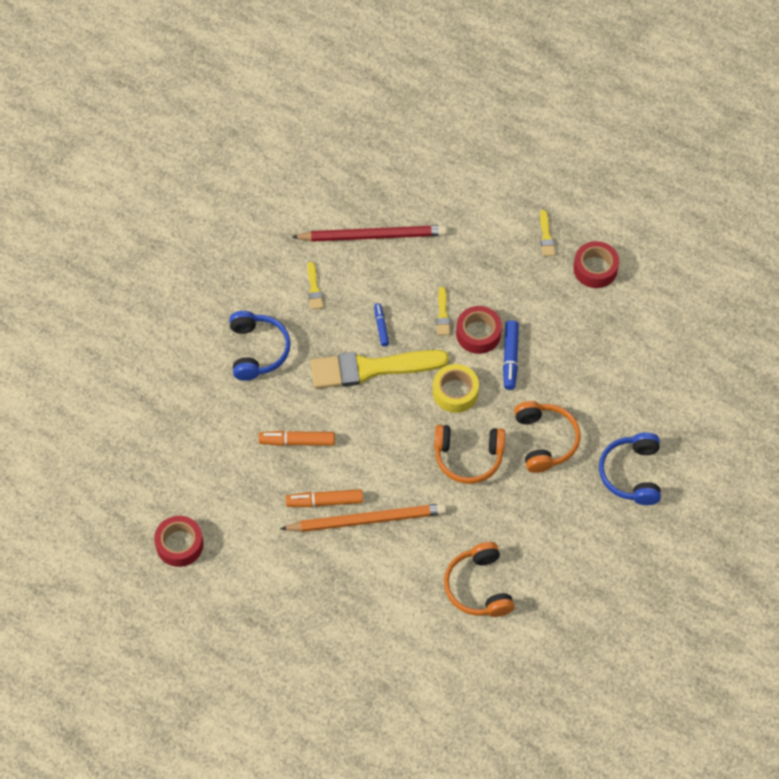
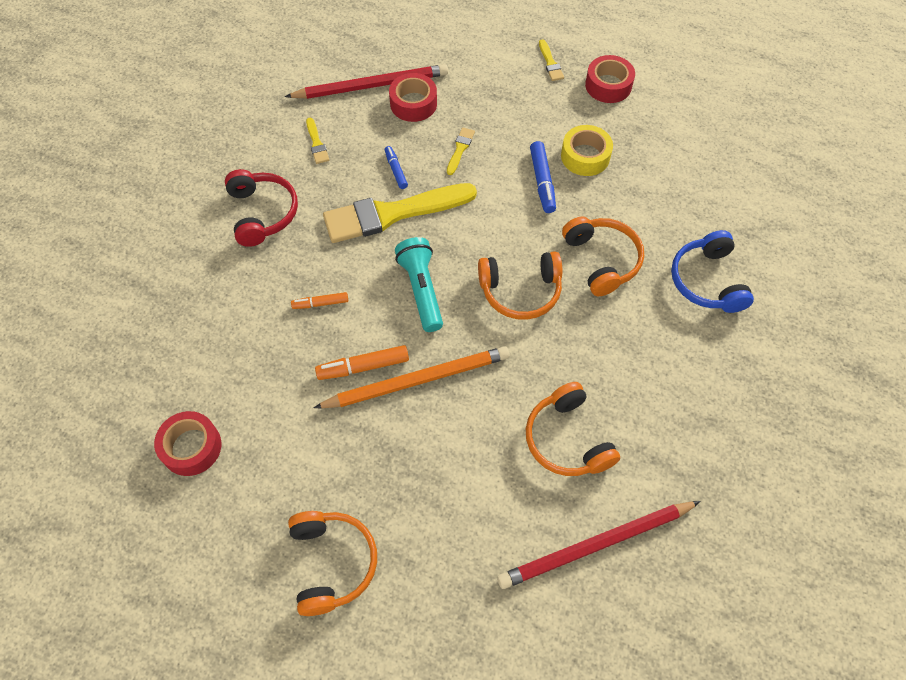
camera: 10 degrees left, 0 degrees up
blue headphones [229,311,291,381] -> red headphones [225,169,298,247]
orange marker [259,431,335,446] -> orange marker [291,292,348,309], size x0.63
yellow tape [433,364,479,413] -> yellow tape moved to [561,125,613,176]
yellow brush [436,287,450,335] -> yellow brush turned 150 degrees counterclockwise [447,127,475,175]
red tape [456,306,502,354] -> red tape moved to [389,73,437,122]
none -> orange headphones [288,511,377,616]
none -> turquoise flashlight [395,237,443,332]
none -> red pencil [497,501,701,589]

